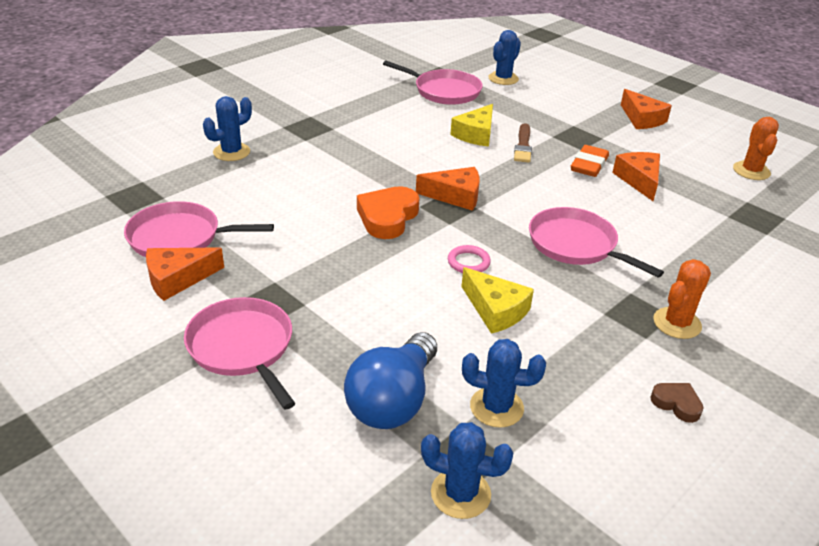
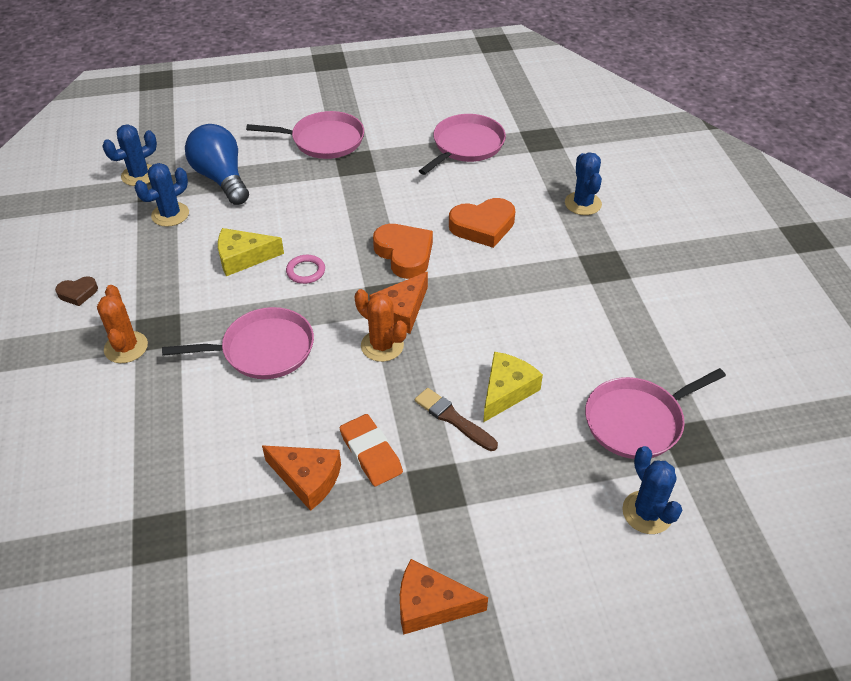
camera: 125 degrees right, 10 degrees up
orange cheese [146,247,224,301] -> none
yellow cheese [450,104,493,147] -> yellow cheese turned 60 degrees clockwise [483,352,543,423]
orange cactus [733,117,779,180] -> orange cactus moved to [355,289,407,362]
none -> orange heart [449,198,515,248]

